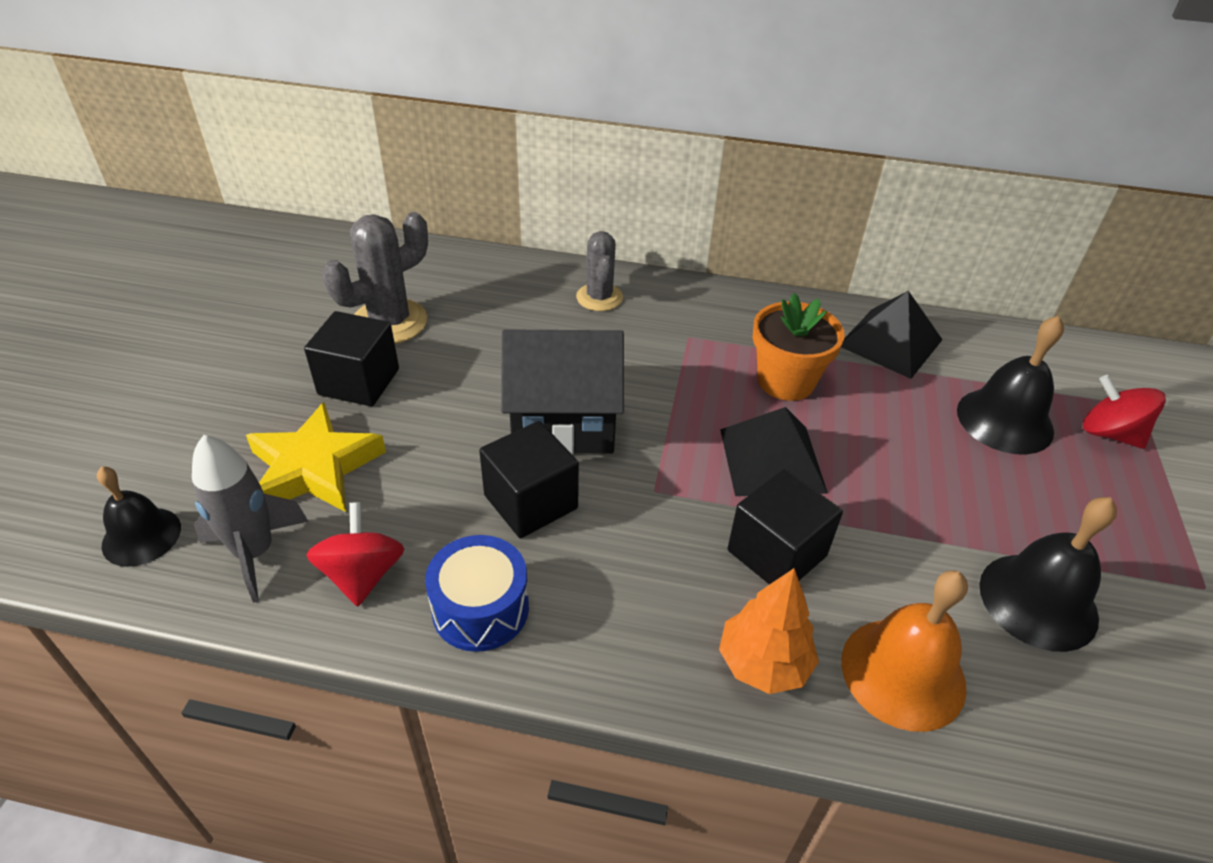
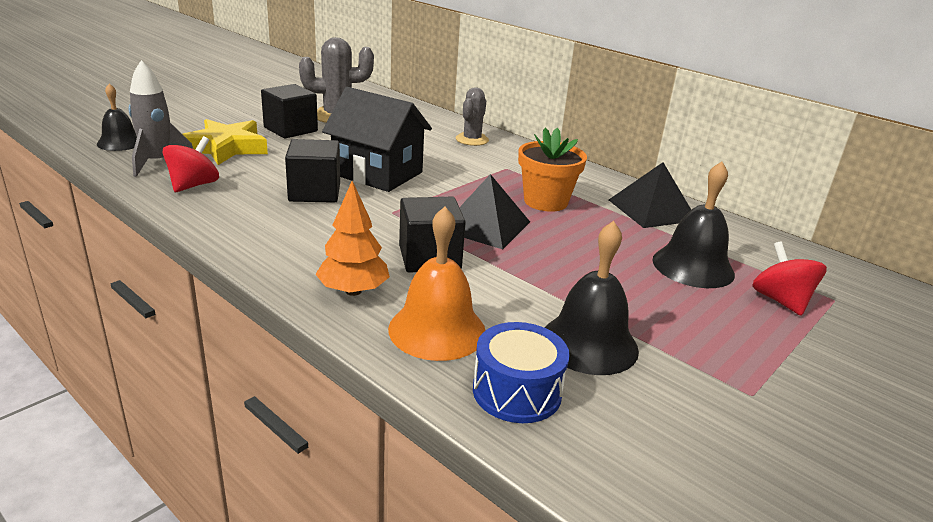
camera: 30 degrees right, 15 degrees down
blue drum [425,535,529,652] -> blue drum moved to [473,322,570,423]

